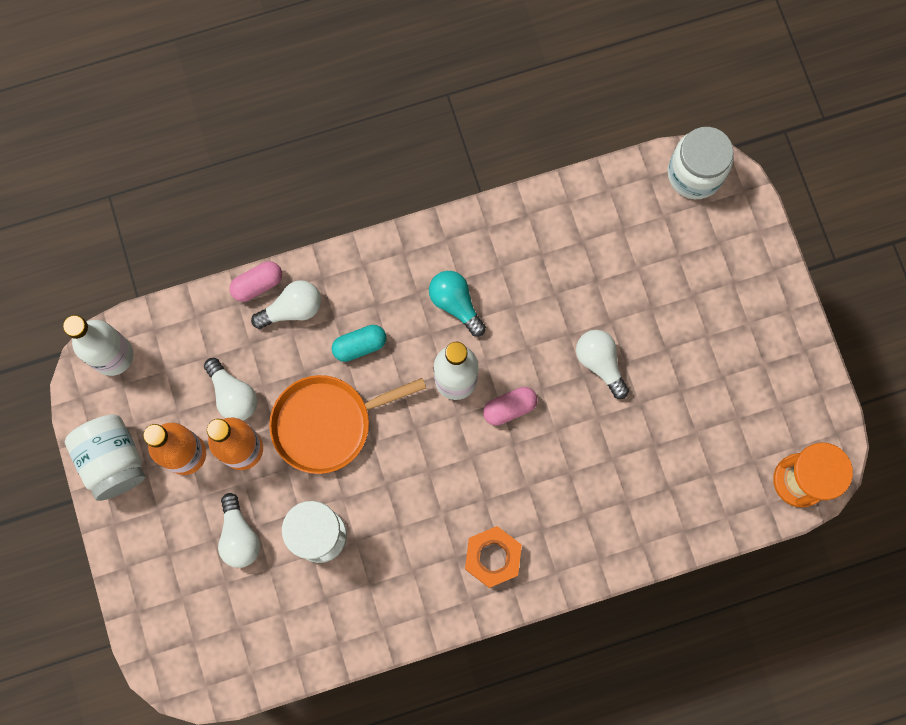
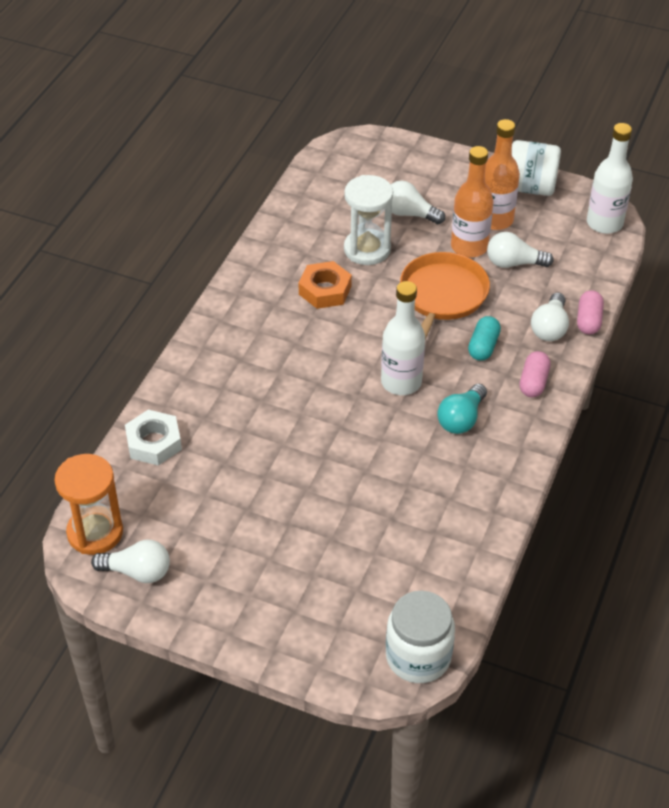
camera: 130 degrees right, 30 degrees down
turquoise light bulb [429,271,486,337] -> turquoise light bulb turned 120 degrees clockwise [437,384,487,434]
orange nut [465,526,522,588] -> orange nut moved to [299,261,352,309]
pink capsule [483,387,538,426] -> pink capsule moved to [520,351,551,397]
white light bulb [576,330,629,399] -> white light bulb moved to [91,540,170,583]
none -> white nut [125,410,182,466]

